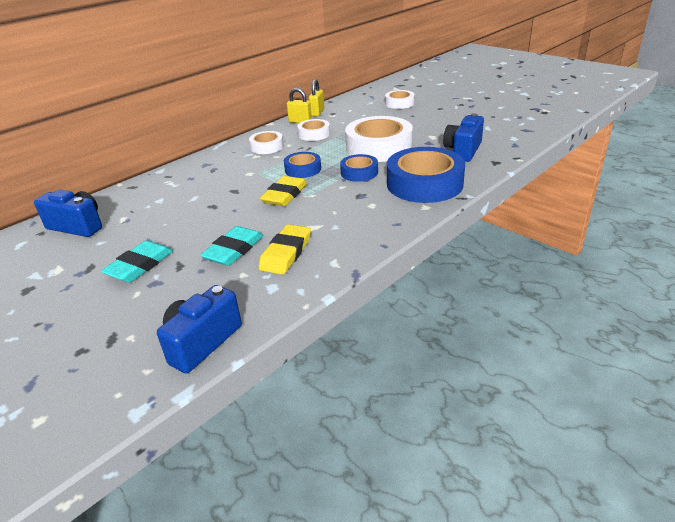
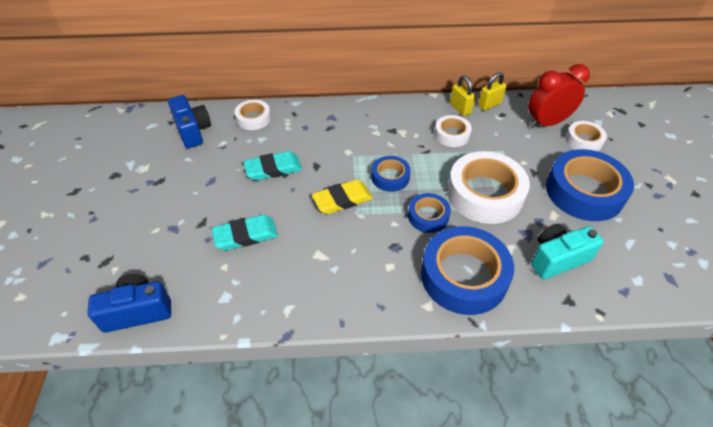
camera: 40 degrees right, 15 degrees up
turquoise eraser [101,241,173,283] -> turquoise eraser moved to [243,151,302,181]
white tape [249,131,284,154] -> white tape moved to [235,100,271,130]
yellow eraser [259,224,311,275] -> none
blue camera [443,113,484,162] -> turquoise camera [531,224,604,280]
none -> red clock [528,64,590,128]
none -> blue tape [546,149,634,221]

